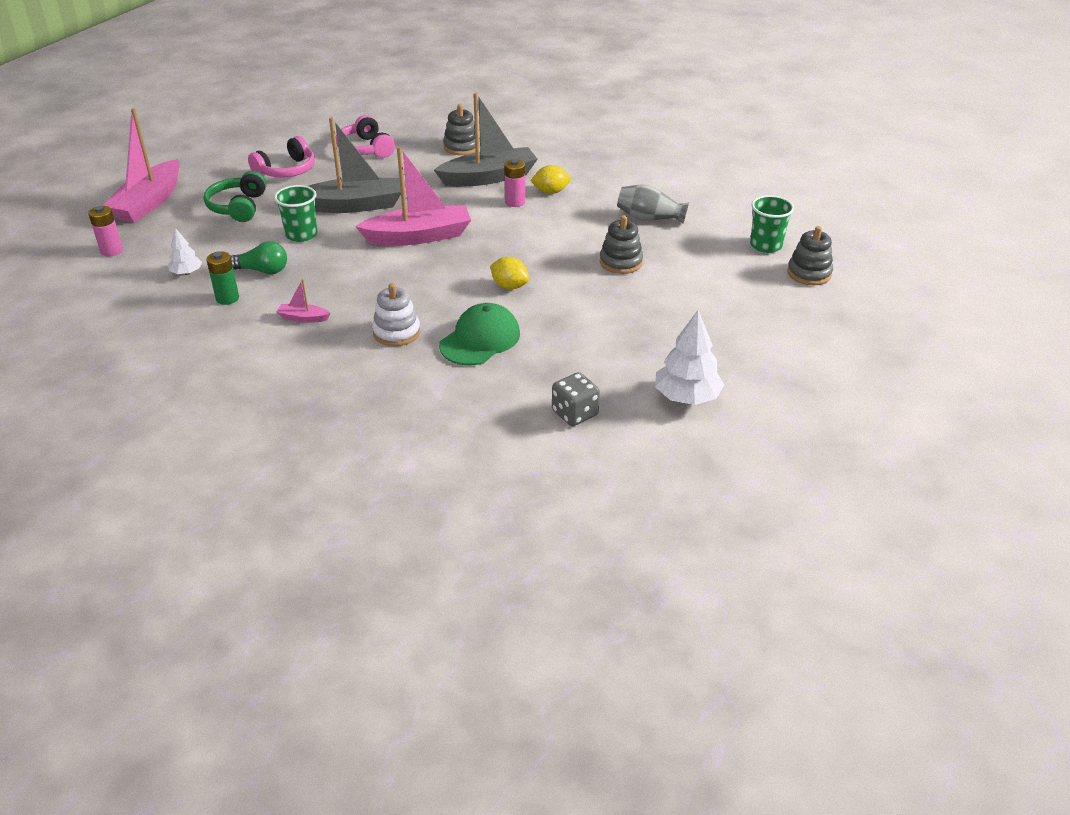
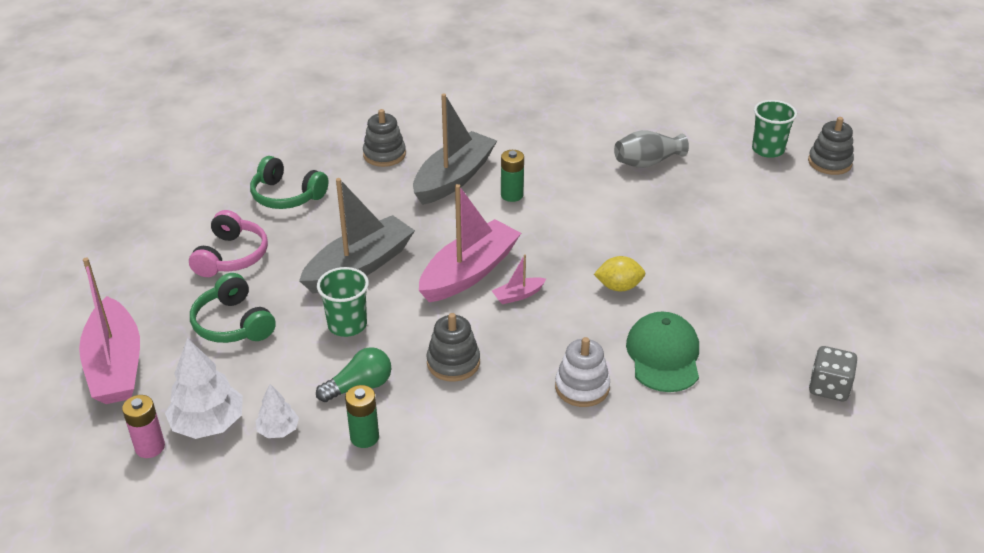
camera: 35 degrees left, 0 degrees up
pink boat [277,279,330,323] -> pink boat moved to [492,254,546,304]
pink headphones [336,115,395,158] -> green headphones [250,156,328,209]
pink battery [504,159,525,207] -> green battery [501,150,524,202]
yellow lemon [530,165,571,194] -> none
grey stacking toy [600,215,643,274] -> grey stacking toy moved to [426,313,480,382]
white tree [655,310,724,405] -> white tree moved to [165,338,243,439]

